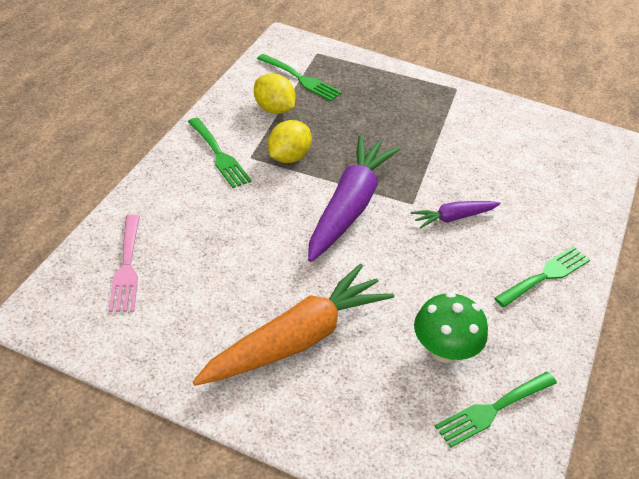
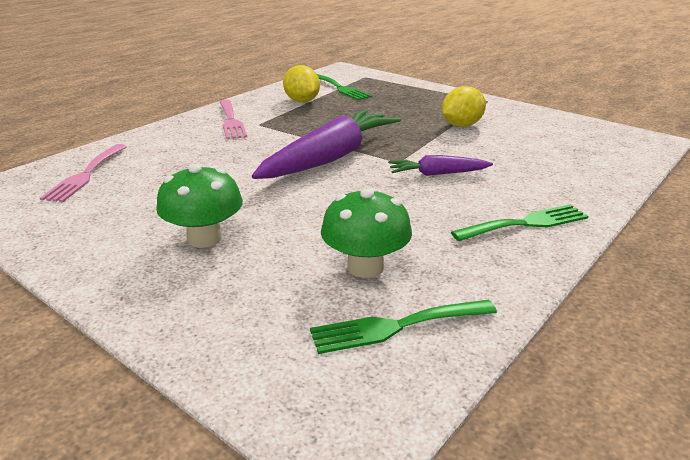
camera: 20 degrees right, 15 degrees down
green fork [188,118,252,188] -> pink fork [220,99,247,139]
orange carrot [193,264,394,386] -> green mushroom [156,164,243,248]
yellow lemon [268,120,312,163] -> yellow lemon moved to [442,86,486,127]

